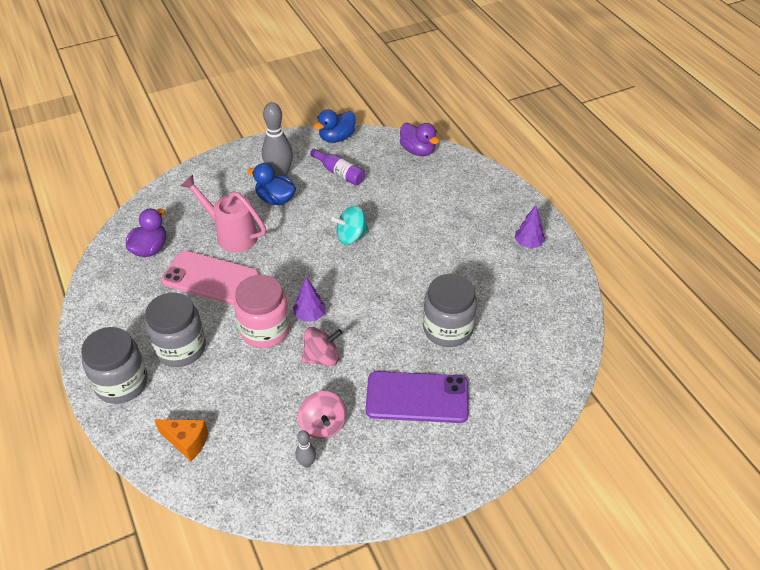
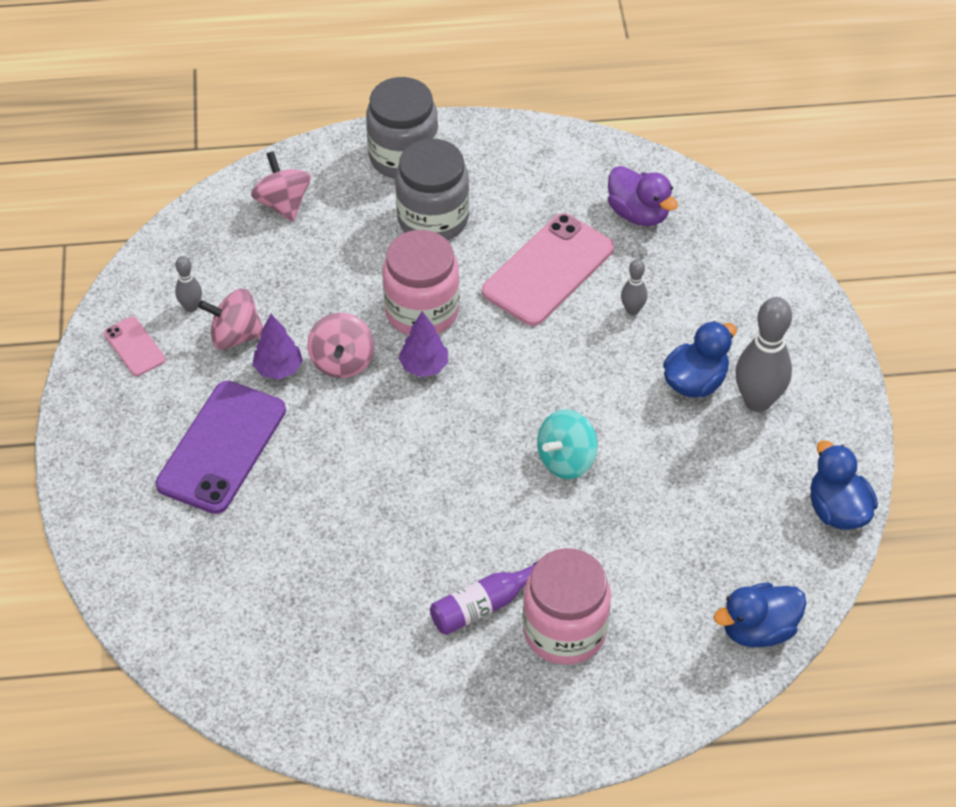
camera: 110 degrees right, 5 degrees up
orange cheese [154,419,208,461] -> pink spinning top [251,151,311,222]
pink watering can [180,175,266,252] -> grey bowling pin [621,259,647,315]
purple bottle [310,148,365,186] -> purple bottle moved to [430,561,538,635]
turquoise spinning top [331,205,369,245] -> turquoise spinning top turned 135 degrees counterclockwise [537,409,598,479]
purple duck [400,123,440,156] -> blue duck [714,583,807,647]
grey jar [423,274,477,347] -> none
purple tree [514,205,545,248] -> purple tree moved to [252,314,303,380]
none -> pink phone [104,317,166,376]
none -> pink jar [523,548,611,665]

